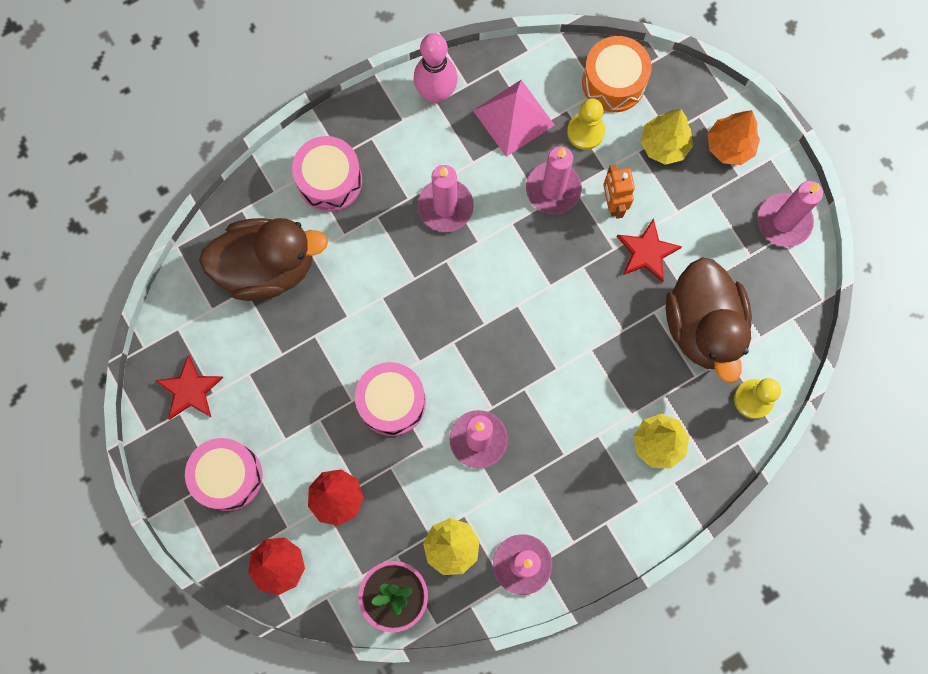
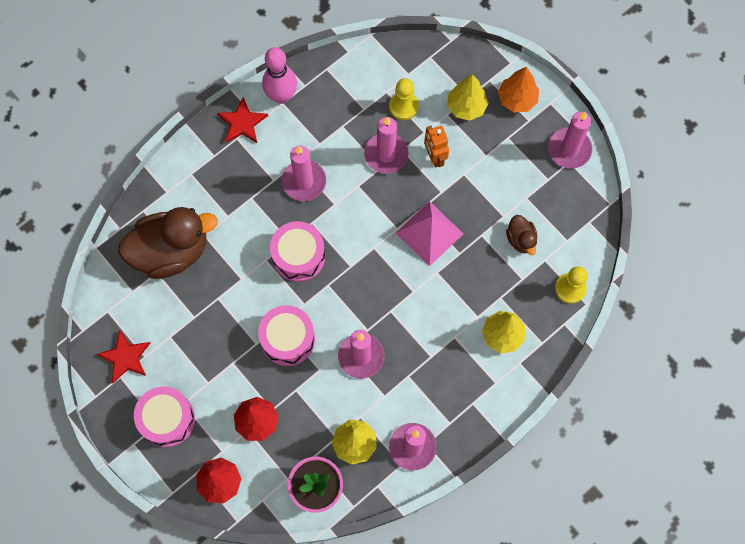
camera: 10 degrees left, 5 degrees down
pink drum [292,136,362,212] -> pink drum moved to [270,221,325,282]
pink pyramid [473,80,555,157] -> pink pyramid moved to [396,201,464,266]
orange drum [582,36,651,112] -> none
red star [617,218,682,282] -> red star moved to [217,97,268,143]
brown duck [666,257,752,383] -> brown duck [506,215,537,255], size x0.46

